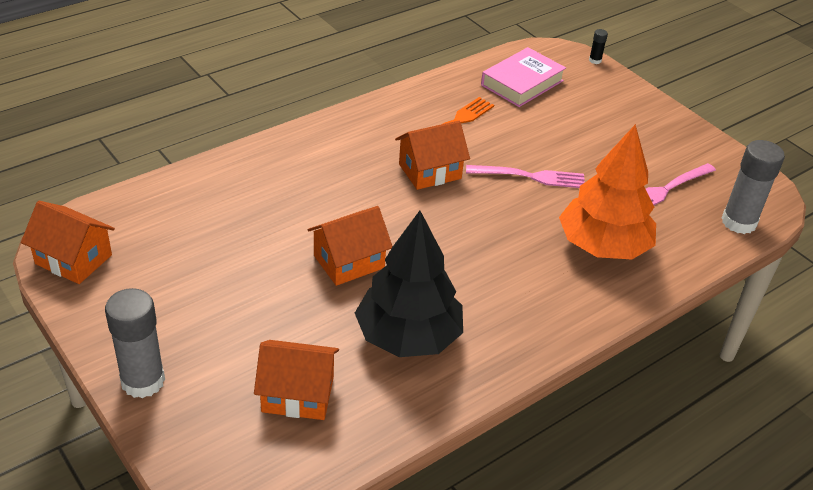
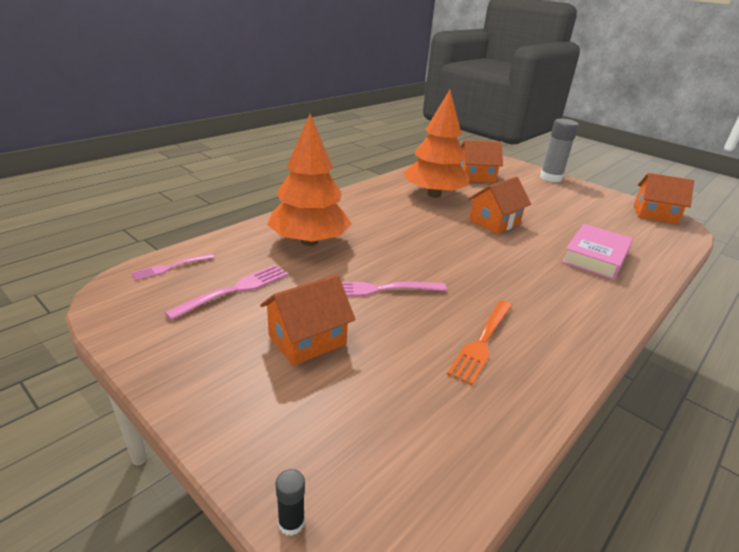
camera: 170 degrees right, 10 degrees down
black tree [355,211,463,357] -> orange tree [404,90,469,198]
orange house [395,121,470,190] -> orange house moved to [260,275,356,366]
pink book [481,47,566,107] -> pink book moved to [562,224,633,280]
grey glue stick [722,140,785,234] -> pink fork [131,254,215,280]

